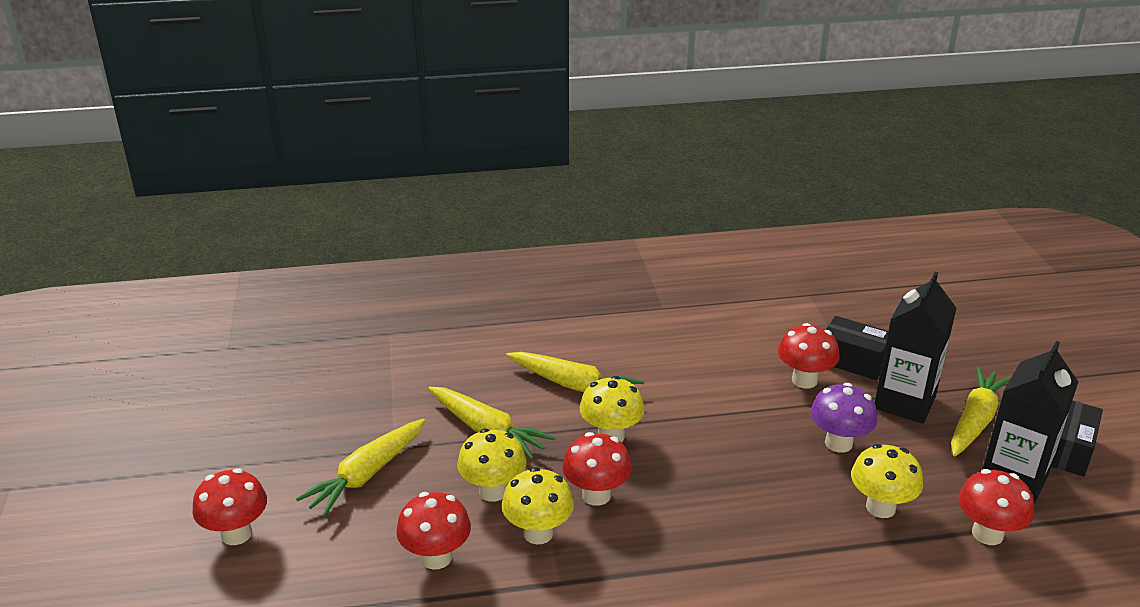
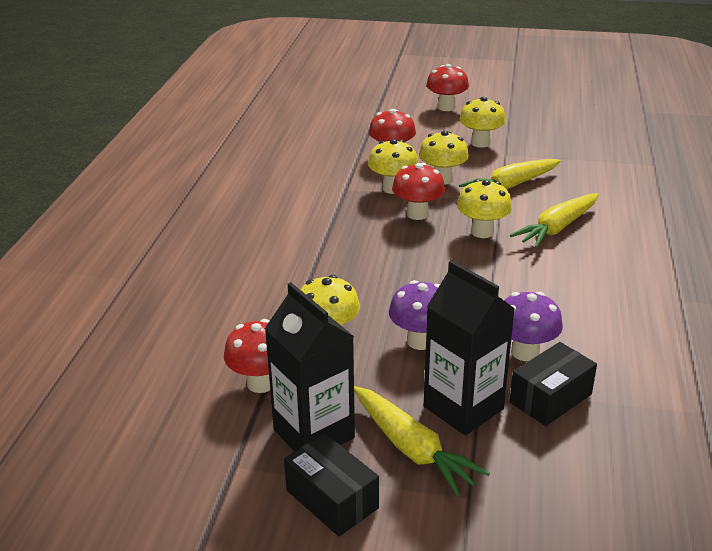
camera: 110 degrees right, 0 degrees up
yellow carrot [296,419,425,517] -> yellow mushroom [459,97,506,148]
red mushroom [778,323,840,388] -> purple mushroom [504,291,563,361]

